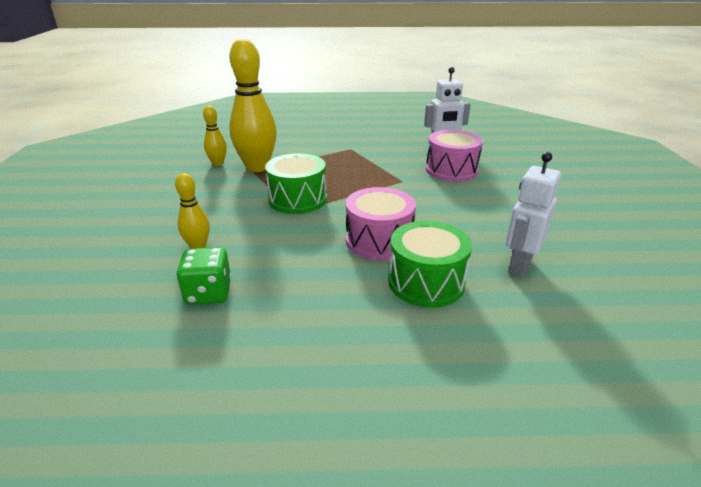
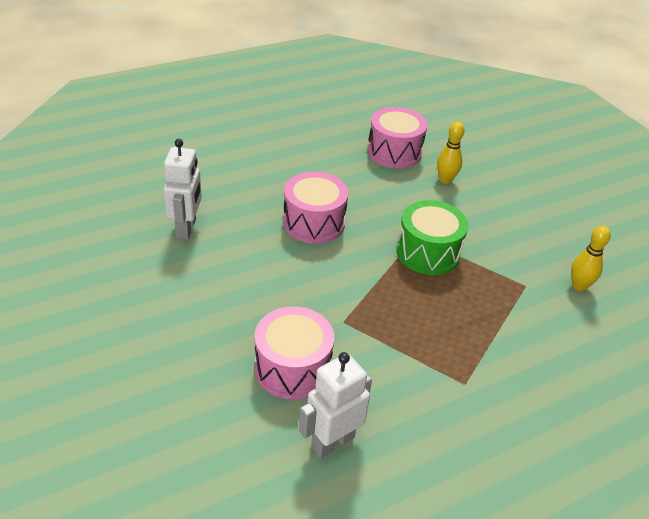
camera: 150 degrees right, 10 degrees up
green dice [176,247,231,305] -> pink drum [367,107,427,169]
yellow bowling pin [229,38,277,172] -> none
green drum [388,221,472,308] -> none

